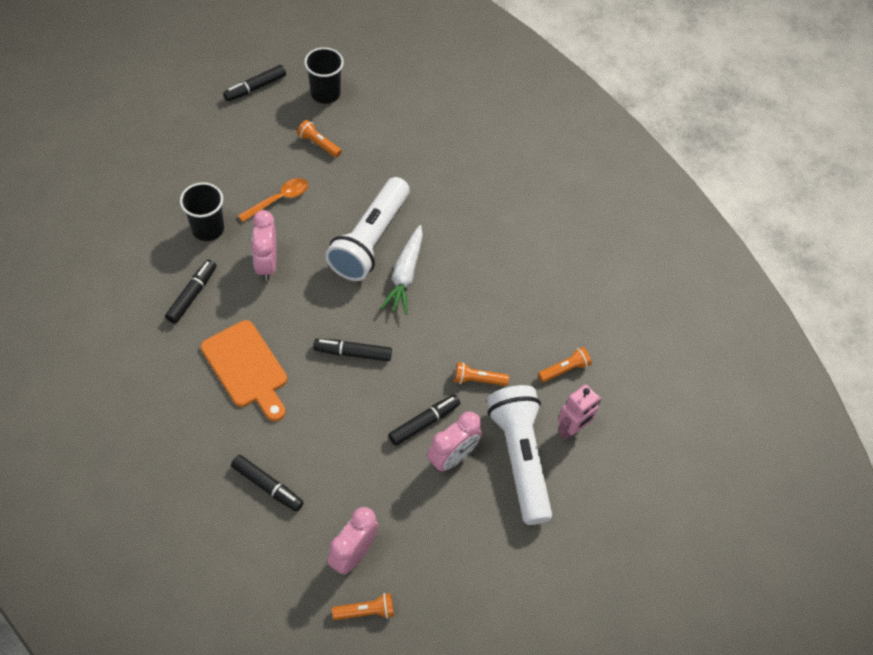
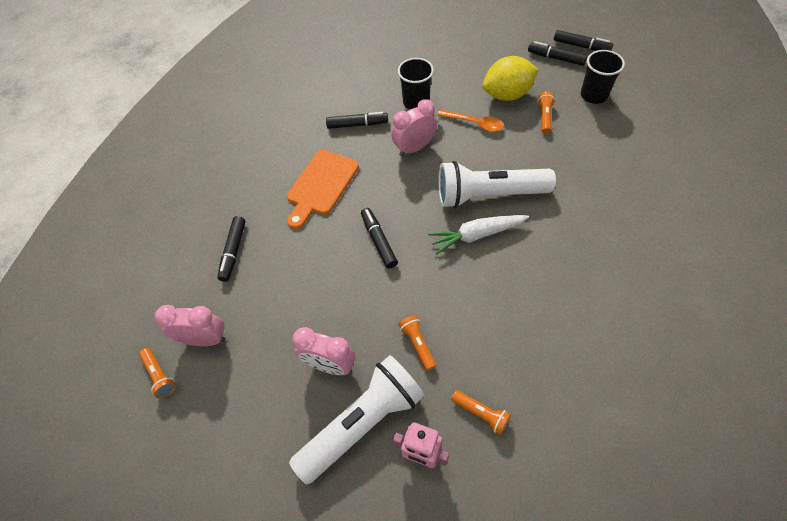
camera: 70 degrees right, 0 degrees up
black marker [388,395,460,446] -> black marker moved to [554,30,613,51]
none -> yellow lemon [483,56,538,101]

